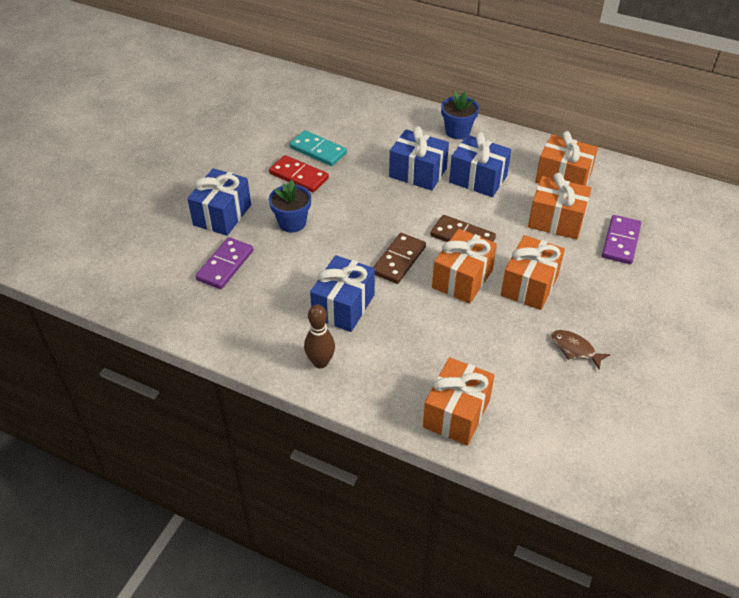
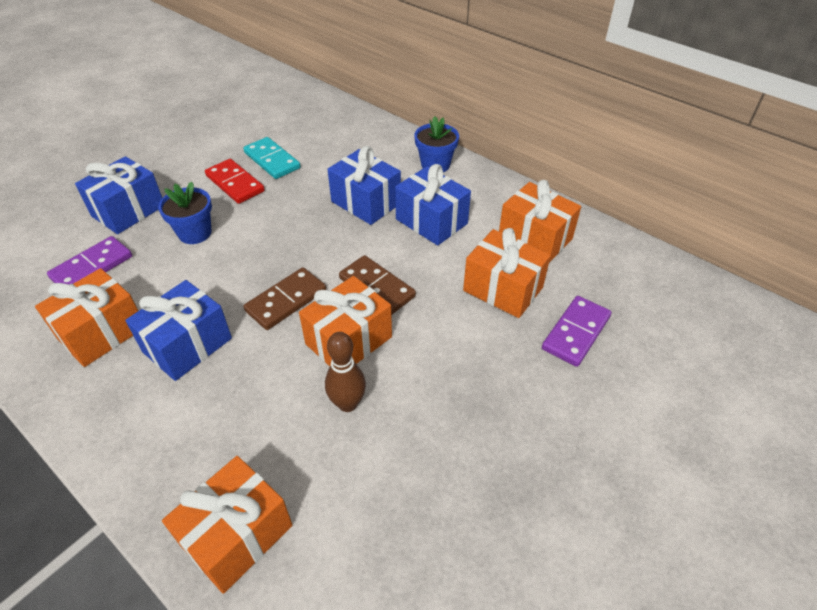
camera: 15 degrees right, 0 degrees up
brown bowling pin [304,304,335,368] -> brown bowling pin moved to [325,332,366,412]
orange gift [501,235,565,310] -> orange gift moved to [35,268,138,367]
brown fish [551,330,611,370] -> none

